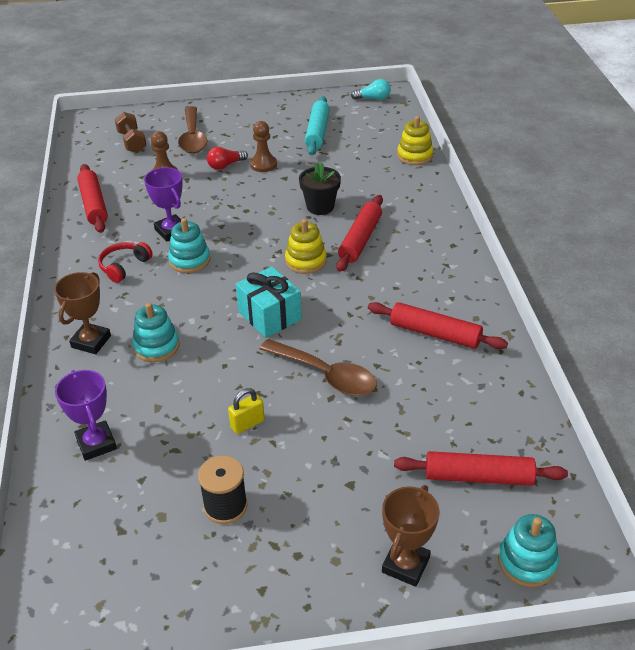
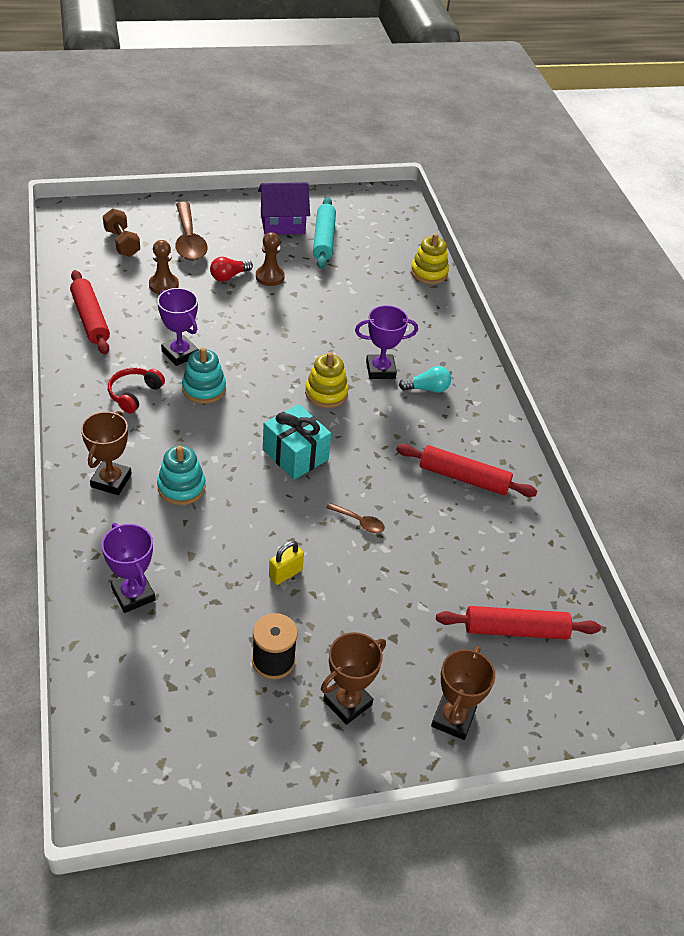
camera: 10 degrees left, 5 degrees up
brown spoon [260,339,377,396] -> brown spoon [326,503,385,533], size x0.48
black flower pot [299,162,341,215] -> none
red rolling pin [336,195,383,272] -> purple trophy [355,305,418,379]
turquoise light bulb [351,79,391,100] -> turquoise light bulb moved to [399,366,451,393]
turquoise stacking toy [498,514,559,587] -> none
none -> purple house [258,182,310,235]
none -> brown trophy [321,632,386,725]

